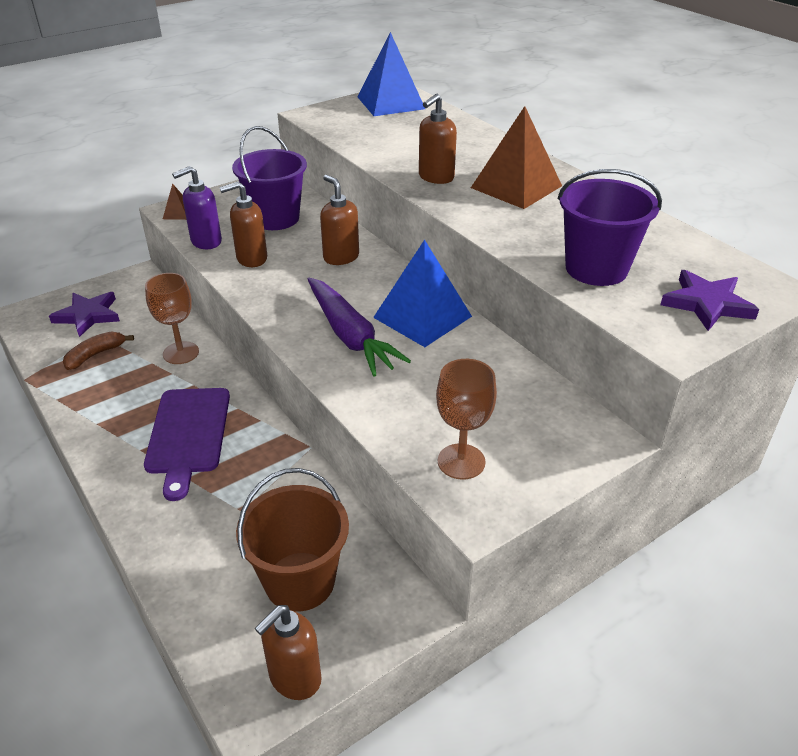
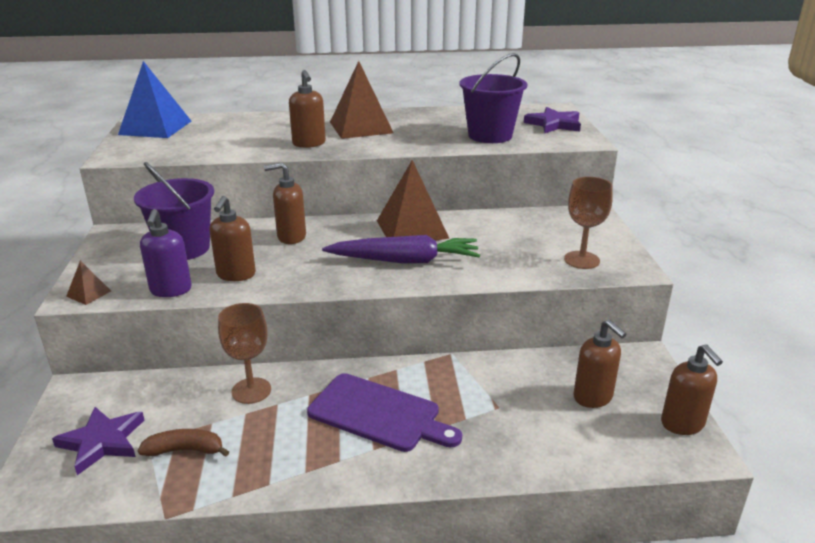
camera: 60 degrees left, 10 degrees down
brown banana [63,331,134,370] -> brown banana turned 105 degrees clockwise [137,429,229,457]
brown bucket [236,468,349,612] -> brown soap dispenser [573,320,626,408]
blue pyramid [373,239,472,347] -> brown pyramid [377,160,449,241]

